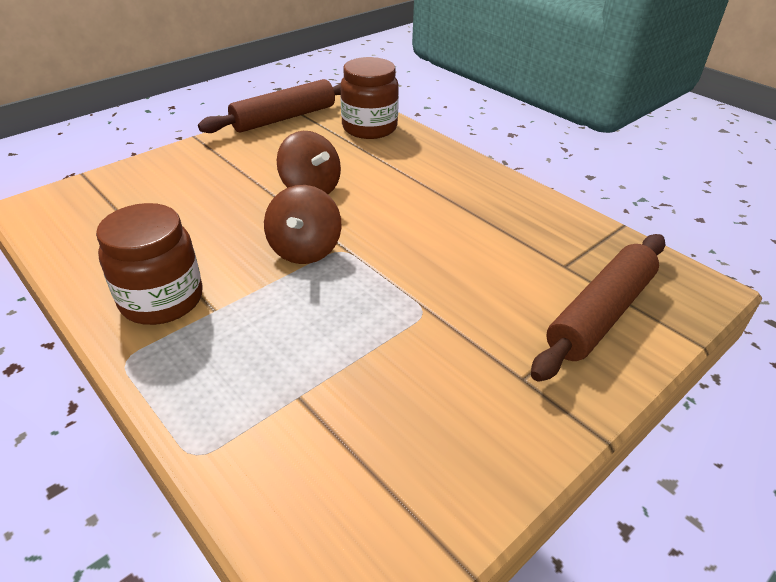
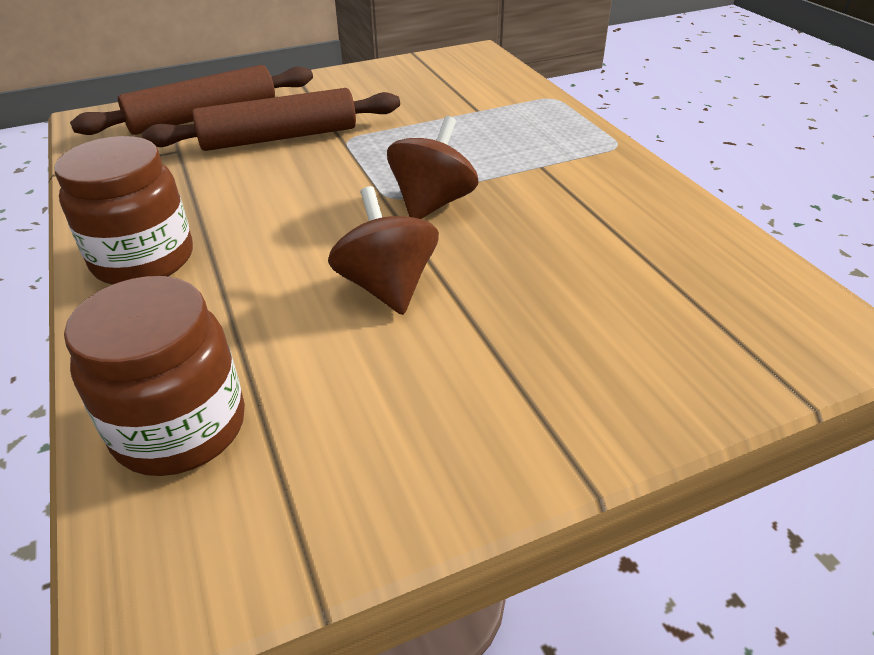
camera: 160 degrees left, 0 degrees up
brown jar [96,203,203,325] -> brown jar moved to [55,136,193,285]
brown rolling pin [198,79,341,133] -> brown rolling pin moved to [142,88,400,151]

